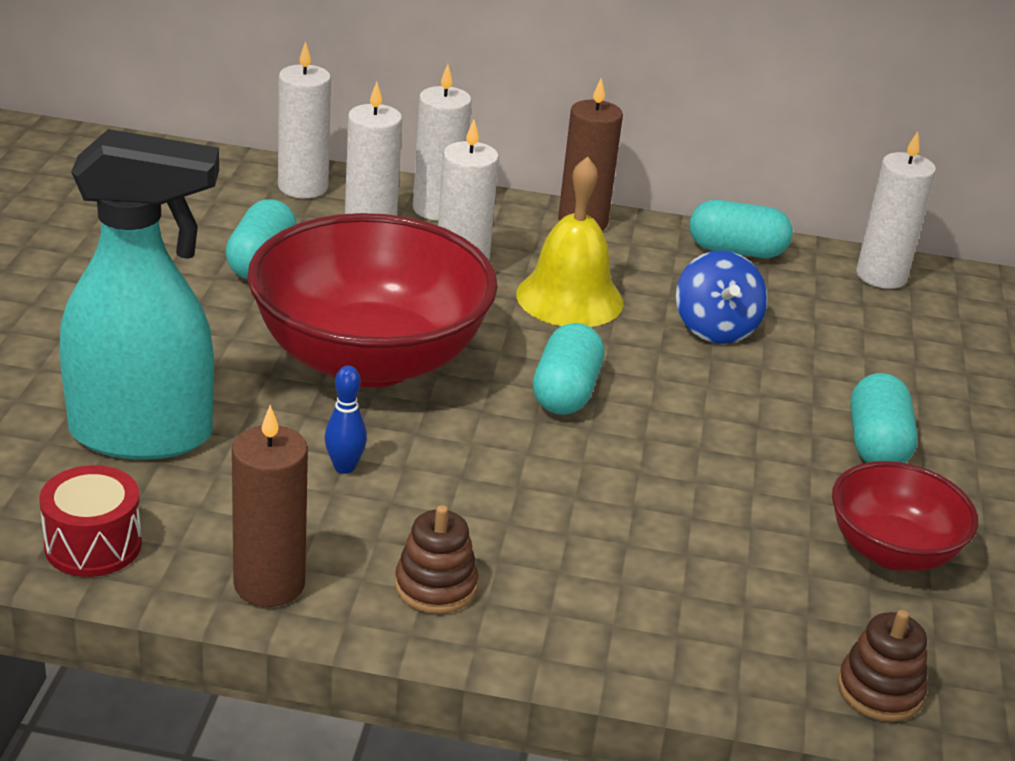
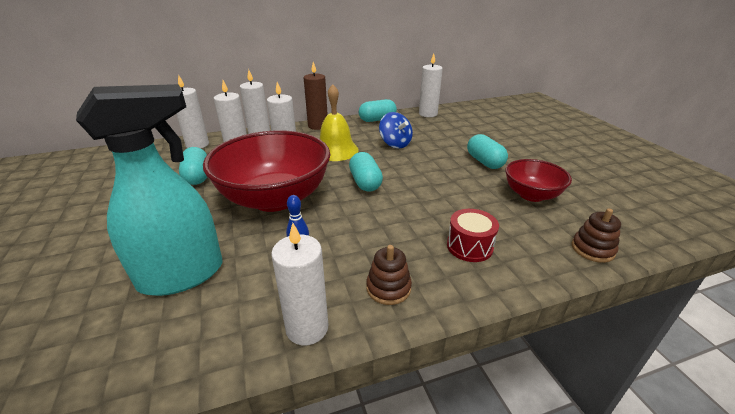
camera: 25 degrees left, 0 degrees up
red drum [39,465,142,577] -> red drum moved to [447,209,499,262]
brown candle [232,405,308,607] -> white candle [271,223,328,345]

